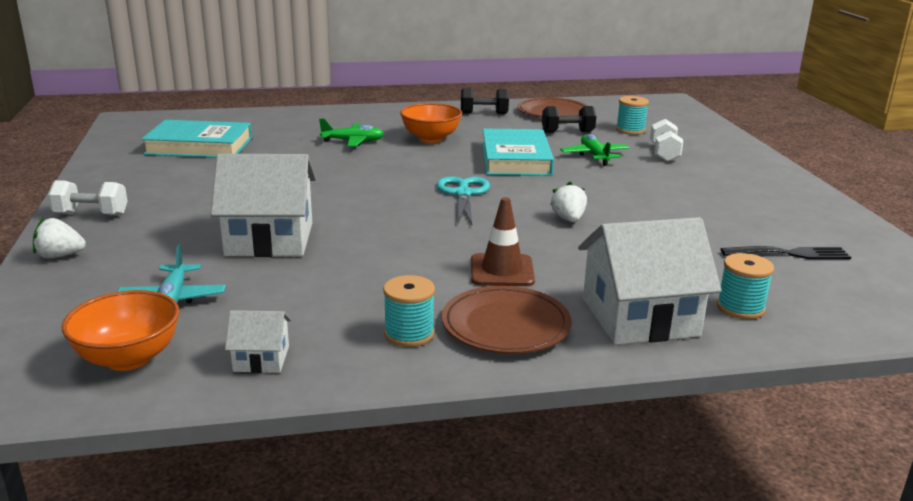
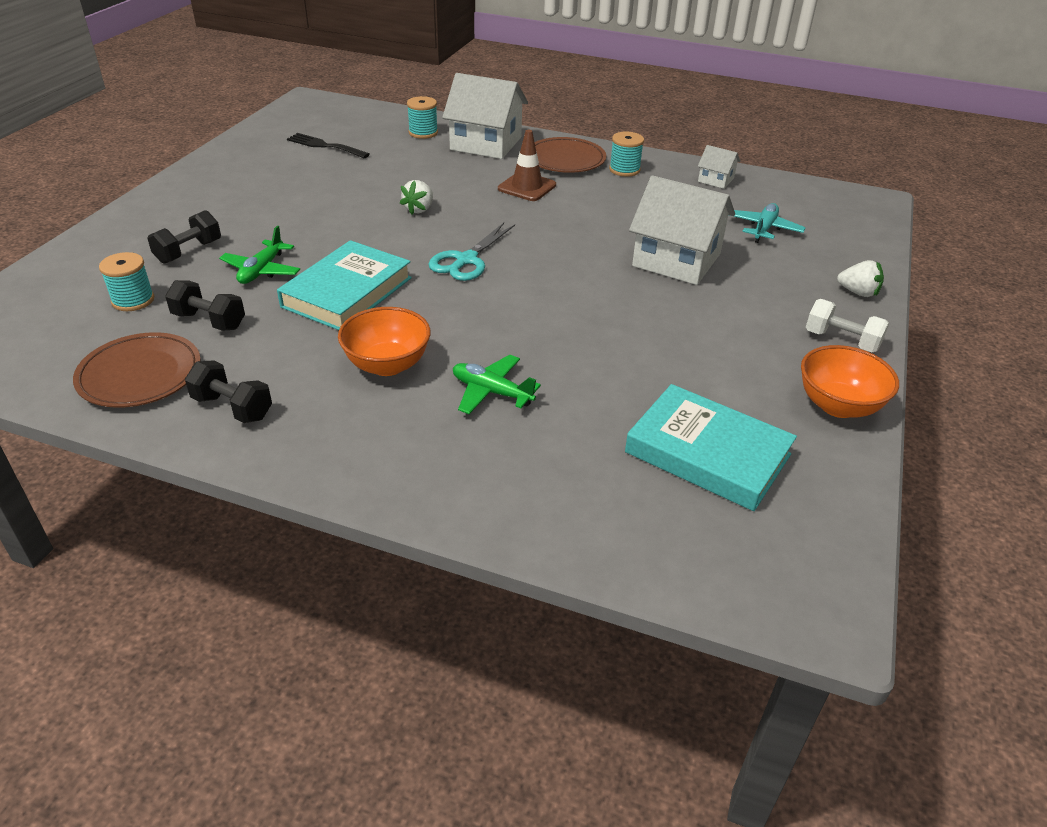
camera: 150 degrees left, 15 degrees up
orange bowl [62,290,180,371] -> orange bowl moved to [801,345,899,418]
white dumbbell [650,119,683,162] -> black dumbbell [147,210,221,264]

